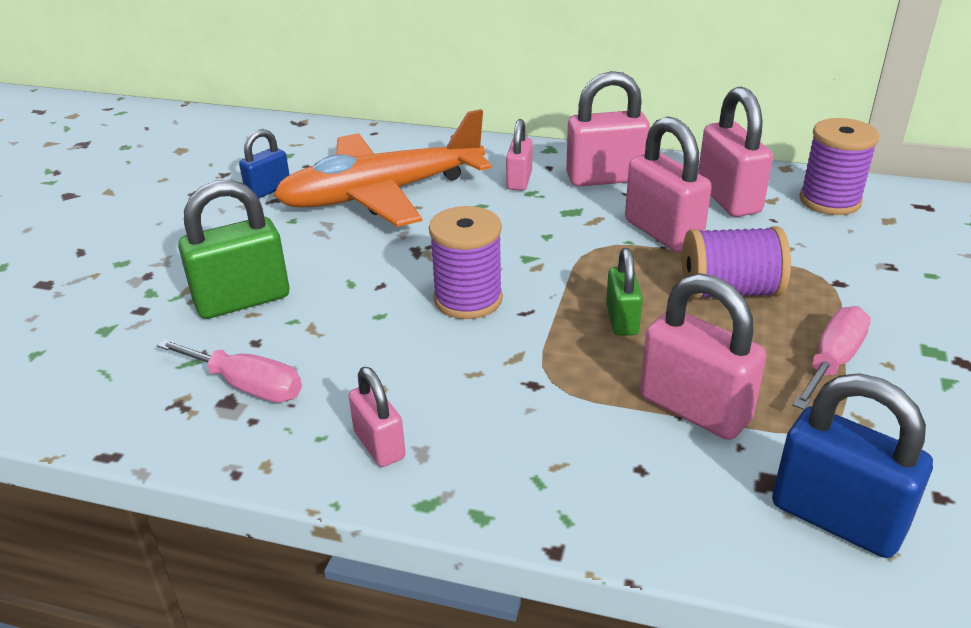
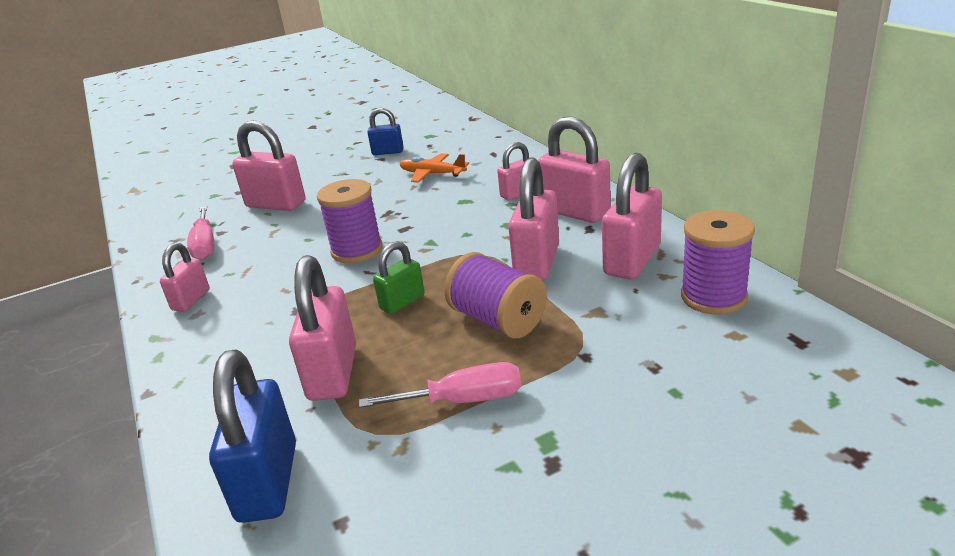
camera: 50 degrees right, 5 degrees down
green padlock [178,180,289,319] -> pink padlock [232,120,305,211]
orange plane [273,109,491,227] -> orange plane [400,153,469,183], size x0.46

